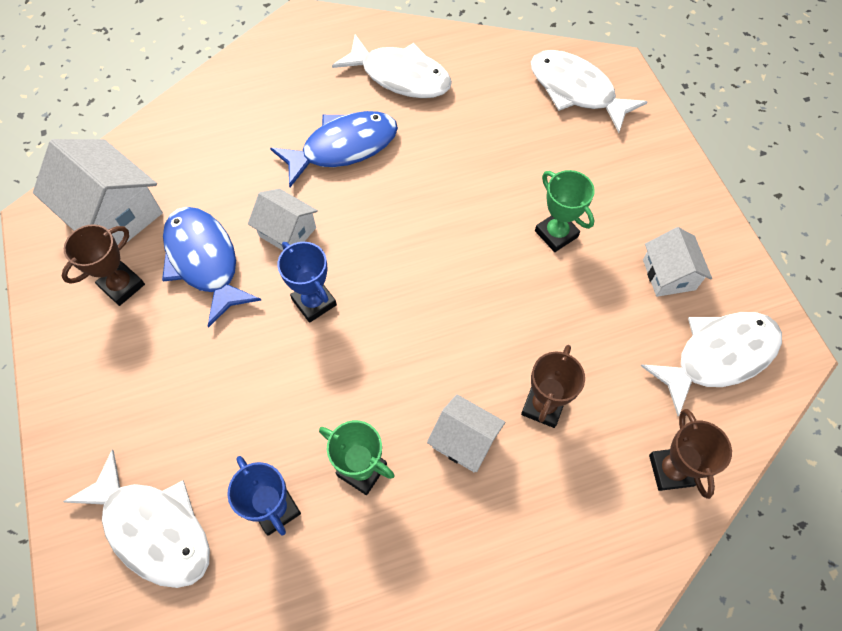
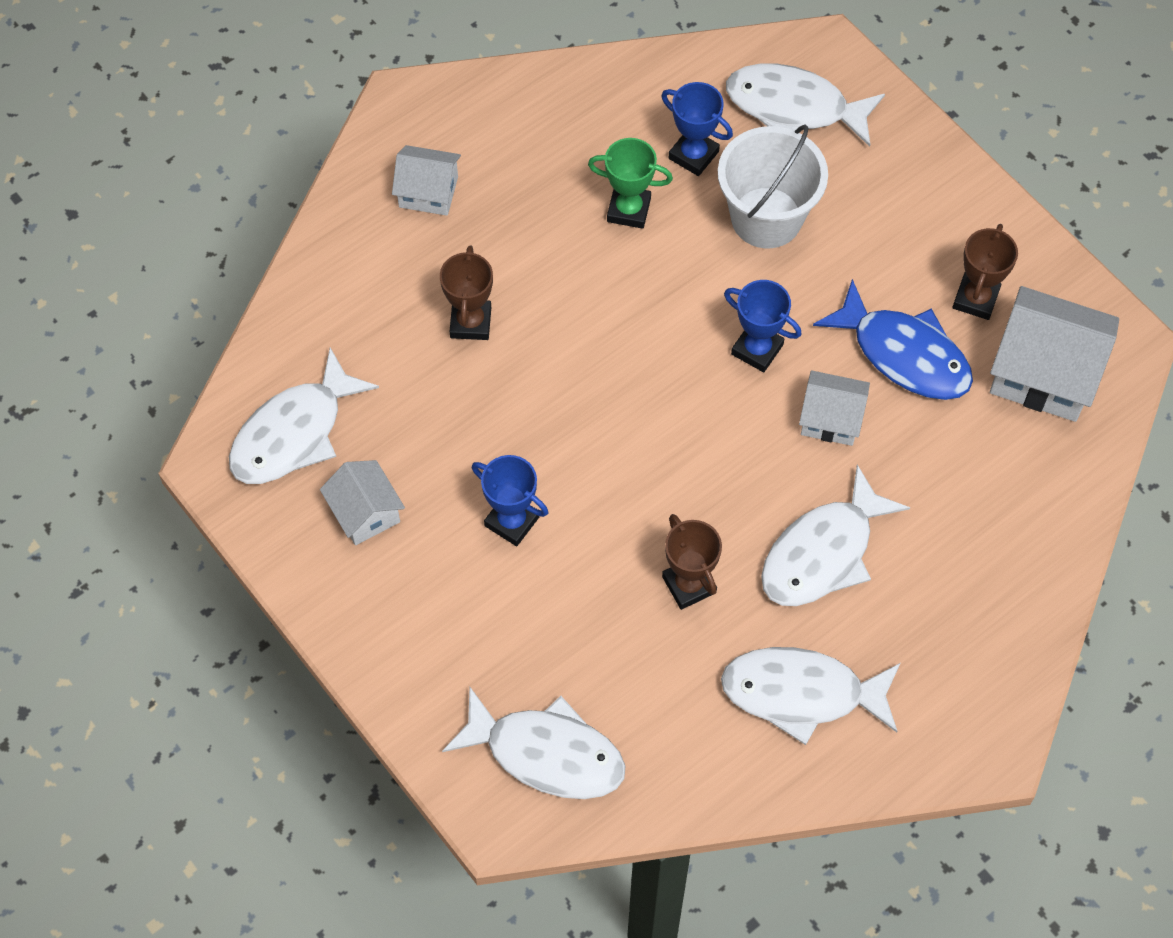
camera: 160 degrees right, 0 degrees up
blue fish [270,111,398,187] -> white fish [761,465,910,606]
white house [427,394,505,473] -> white house moved to [392,145,461,216]
green trophy [535,170,595,252] -> blue trophy [472,455,548,546]
brown trophy [649,409,732,499] -> brown trophy moved to [662,514,722,610]
none -> white bucket [718,125,828,248]

